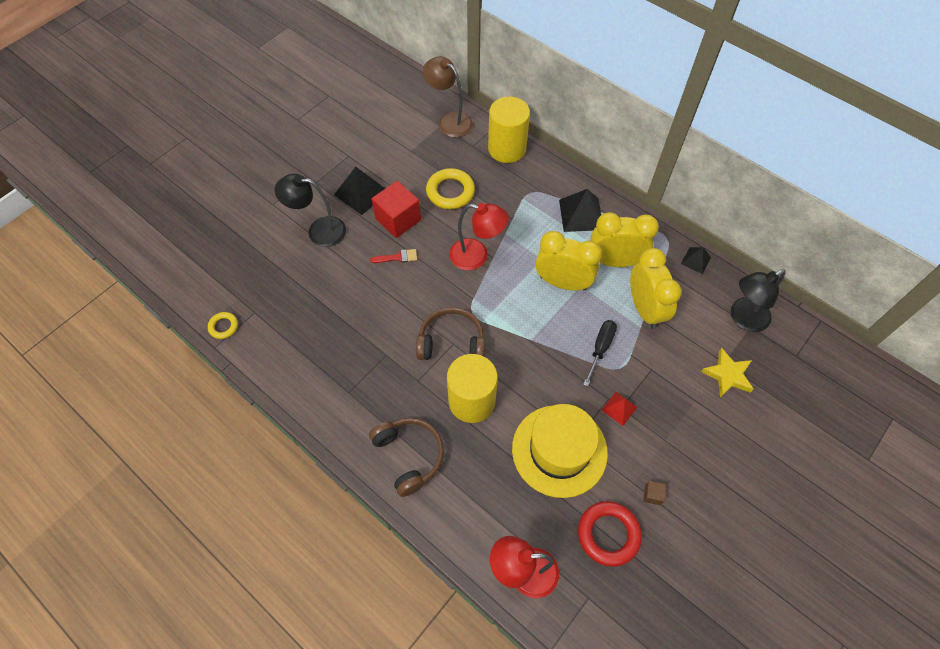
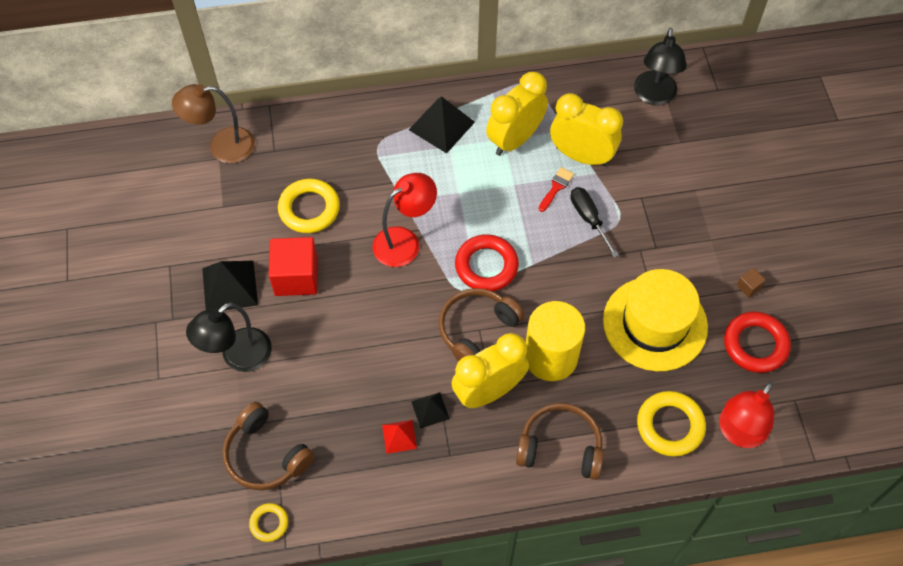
camera: 50 degrees left, 0 degrees up
red brush [370,249,417,263] -> red brush moved to [539,167,574,212]
yellow cylinder [488,97,530,163] -> none
yellow clock [535,231,602,290] -> yellow clock moved to [452,333,529,408]
red pyramid [602,392,638,426] -> red pyramid moved to [382,420,417,454]
black pyramid [681,247,711,274] -> black pyramid moved to [411,392,450,428]
yellow star [701,348,754,397] -> none
none -> brown headphones [223,402,315,490]
none -> red ring [455,234,519,291]
none -> yellow ring [637,391,706,457]

